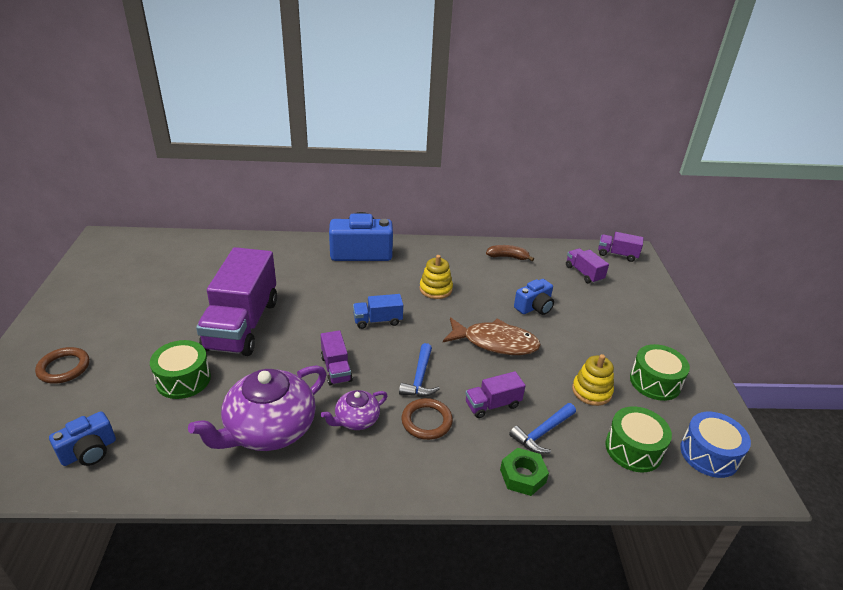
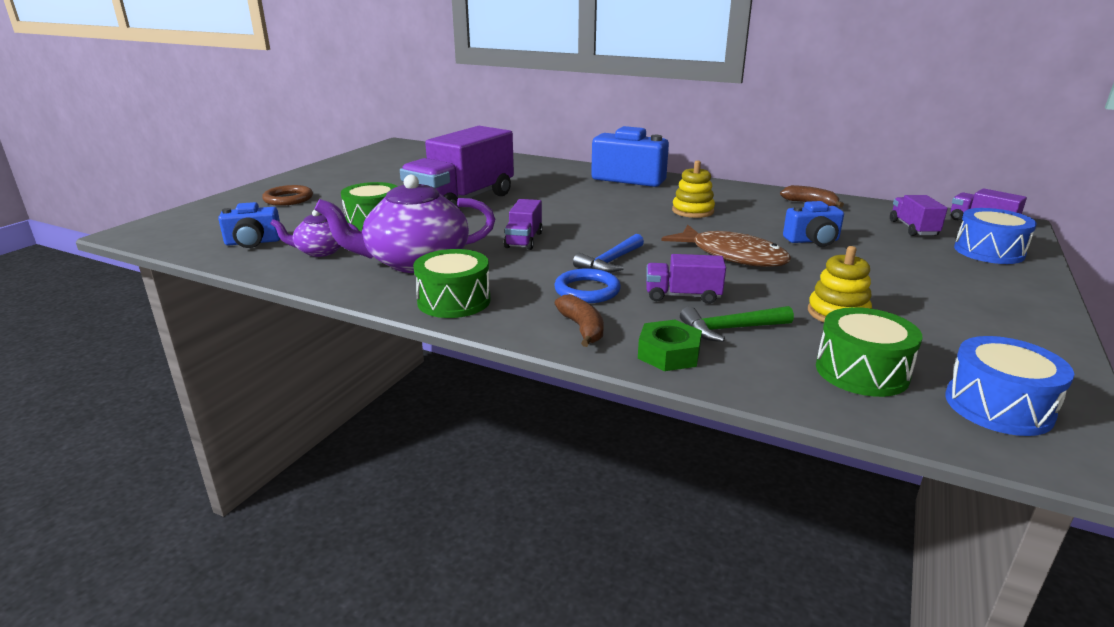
camera: 30 degrees right, 10 degrees down
purple teapot [321,390,387,430] -> purple teapot moved to [270,210,359,257]
blue truck [353,294,403,329] -> none
brown ring [401,398,453,440] -> blue ring [554,268,621,303]
blue hammer [509,403,576,454] -> green hammer [680,306,794,342]
green drum [630,344,690,401] -> green drum moved to [413,249,490,318]
none -> brown banana [555,294,604,347]
none -> blue drum [954,208,1037,264]

